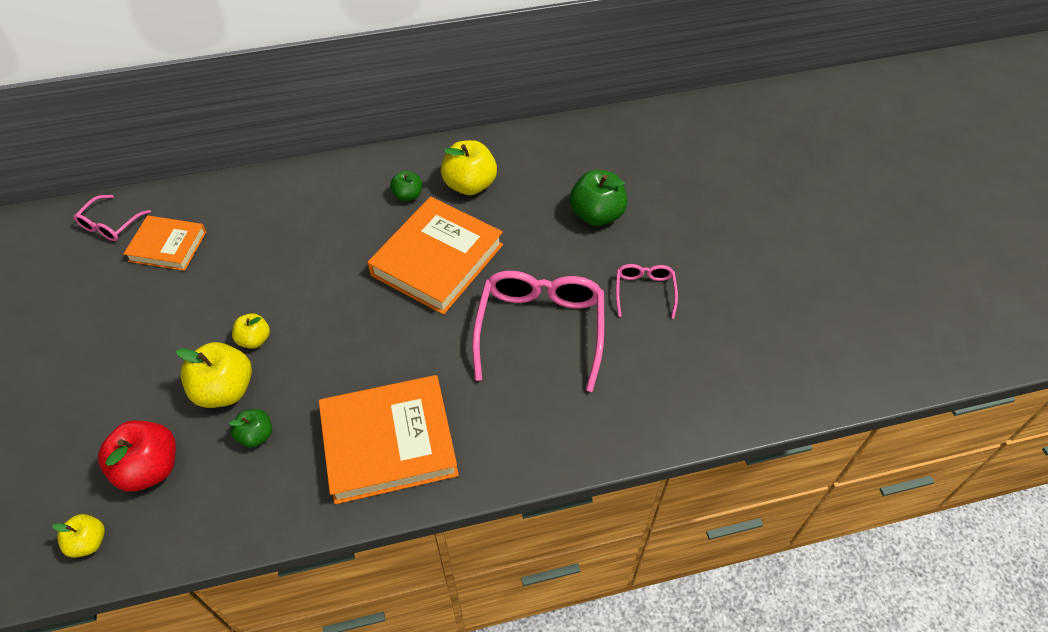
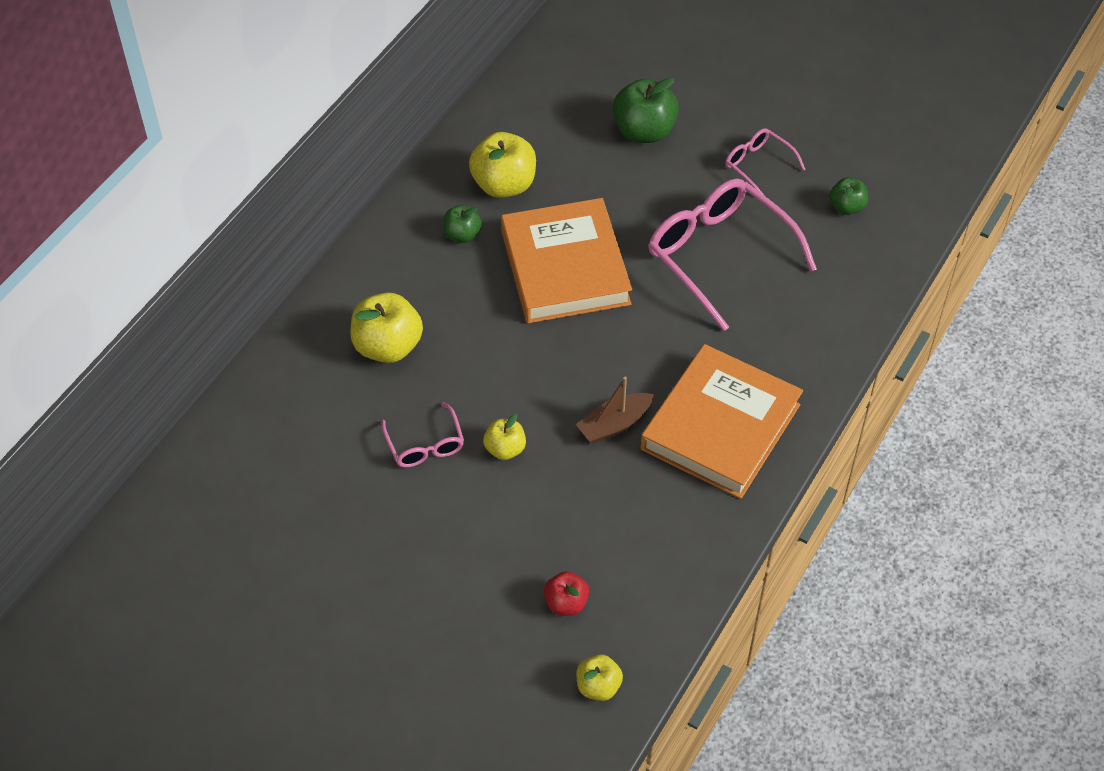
camera: 45 degrees left, 0 degrees up
pink glasses [73,195,151,241] -> pink glasses moved to [381,402,464,467]
red apple [98,420,176,492] -> red apple [544,571,589,616], size x0.57
orange book [124,215,206,271] -> none
yellow apple [176,342,252,408] -> yellow apple moved to [350,293,423,363]
green apple [229,409,272,448] -> green apple moved to [829,177,868,215]
none -> brown boat [576,377,654,444]

